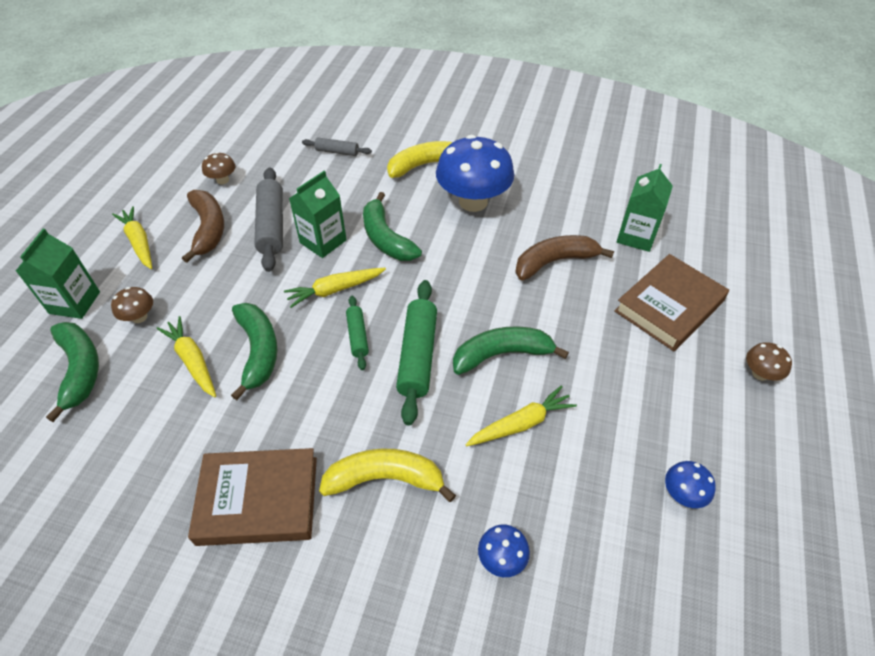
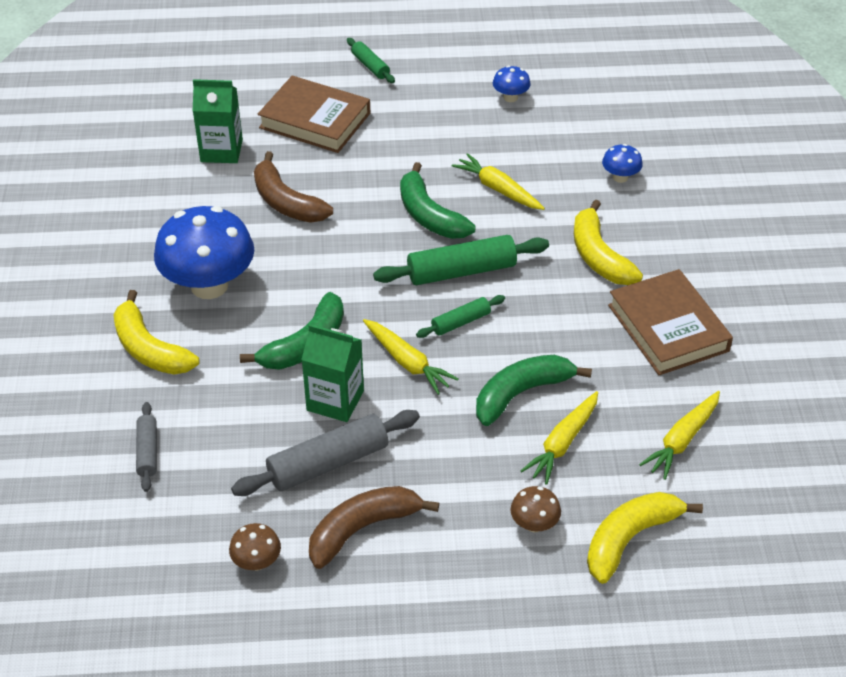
camera: 110 degrees left, 5 degrees down
green carton [16,229,100,319] -> none
green banana [46,322,99,422] -> yellow banana [587,492,703,584]
yellow carrot [112,206,152,269] -> yellow carrot moved to [639,391,720,480]
brown mushroom [746,342,792,381] -> green rolling pin [347,38,395,83]

